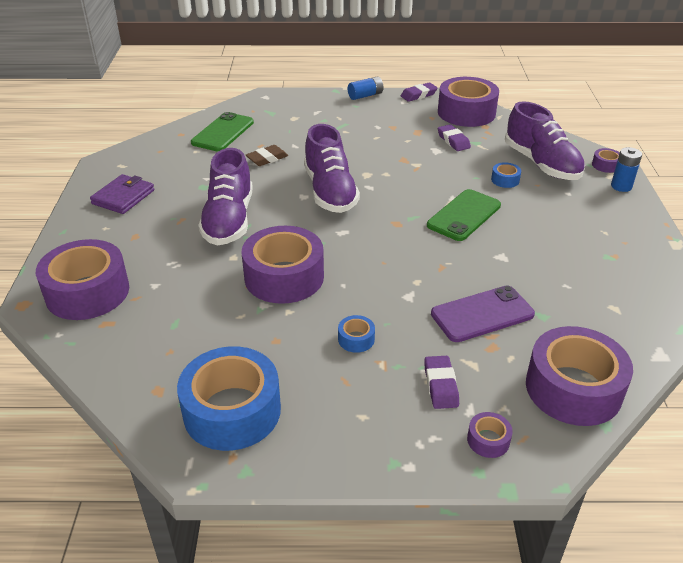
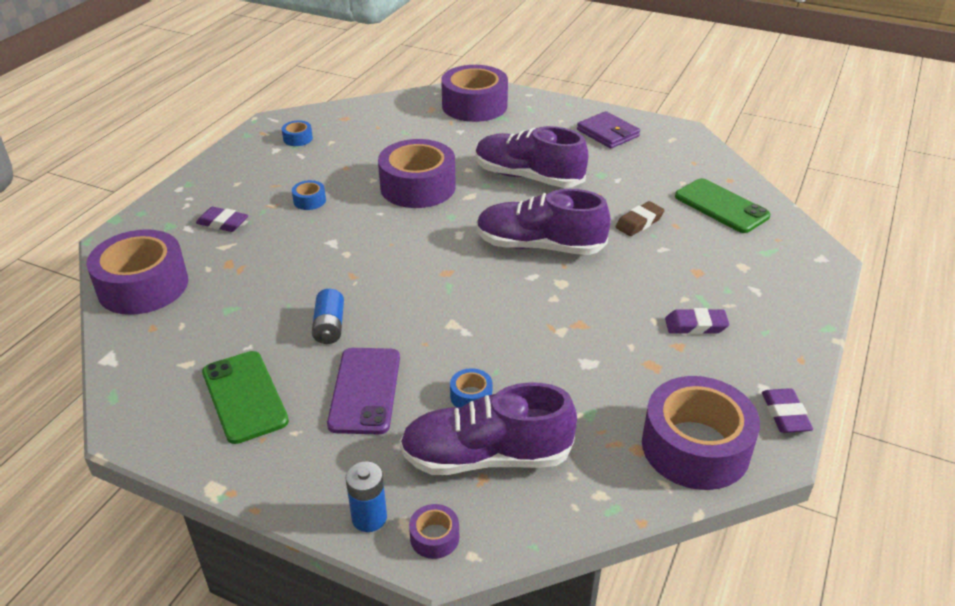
camera: 115 degrees right, 0 degrees up
blue tape [177,346,281,451] -> blue tape [282,120,313,146], size x0.42
brown eraser [246,145,288,166] -> brown eraser turned 60 degrees clockwise [615,201,665,236]
blue battery [348,76,384,100] -> blue battery moved to [312,289,344,344]
green phone [427,189,501,241] -> green phone moved to [202,351,289,444]
purple phone [431,286,535,342] -> purple phone moved to [327,348,400,434]
purple eraser [438,124,471,151] -> purple eraser moved to [665,308,729,335]
purple tape [467,412,513,458] -> none

